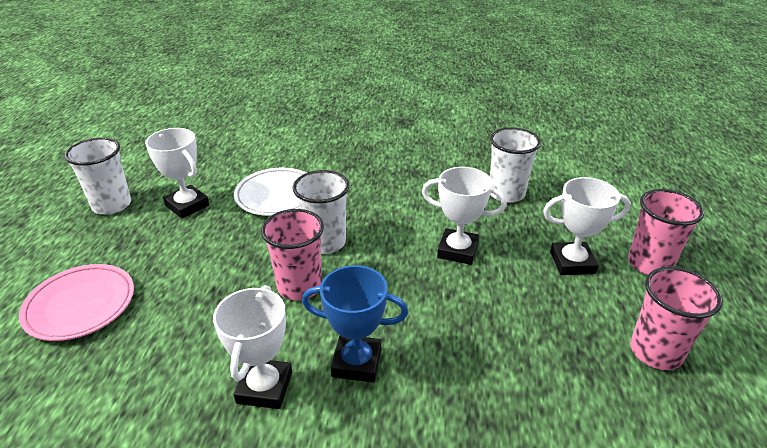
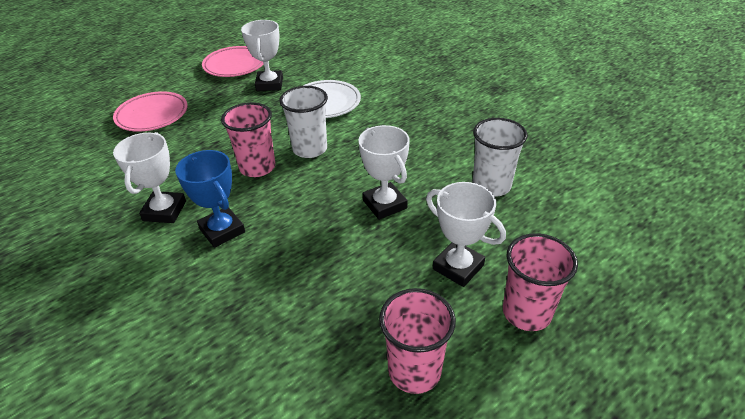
camera: 45 degrees right, 5 degrees up
white cup [64,137,131,215] -> pink plate [202,46,264,77]
white trophy [213,285,292,409] -> white trophy turned 45 degrees counterclockwise [113,132,186,223]

